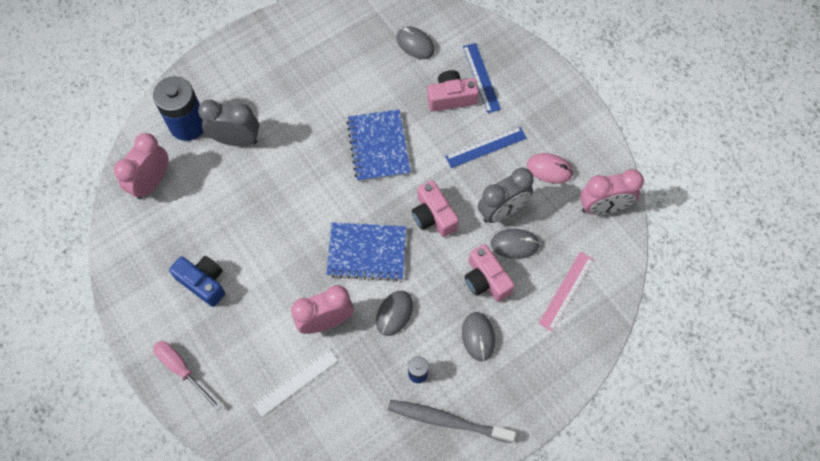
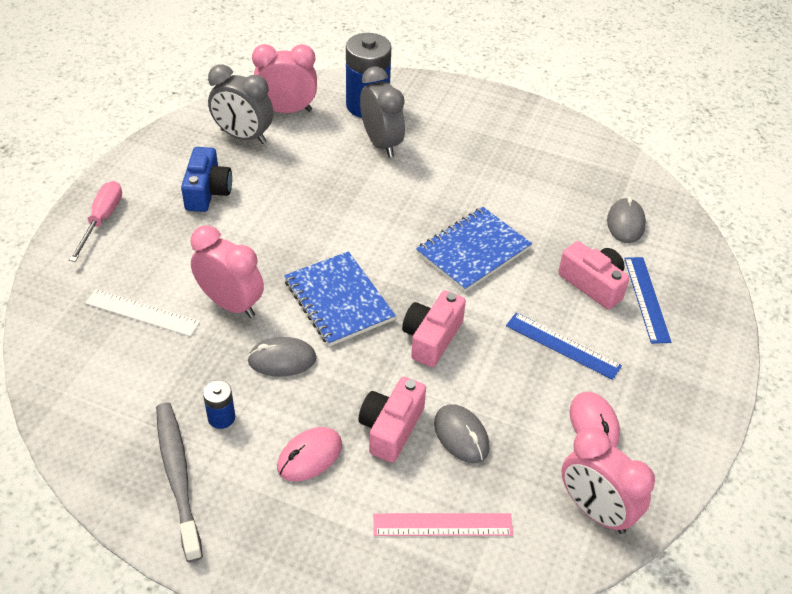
camera: 55 degrees right, 20 degrees down
grey mouse [462,312,495,361] -> pink mouse [277,427,342,481]
blue ruler [463,43,501,113] -> blue ruler turned 45 degrees counterclockwise [624,257,671,344]
grey clock [478,168,534,223] -> grey clock moved to [208,64,273,144]

